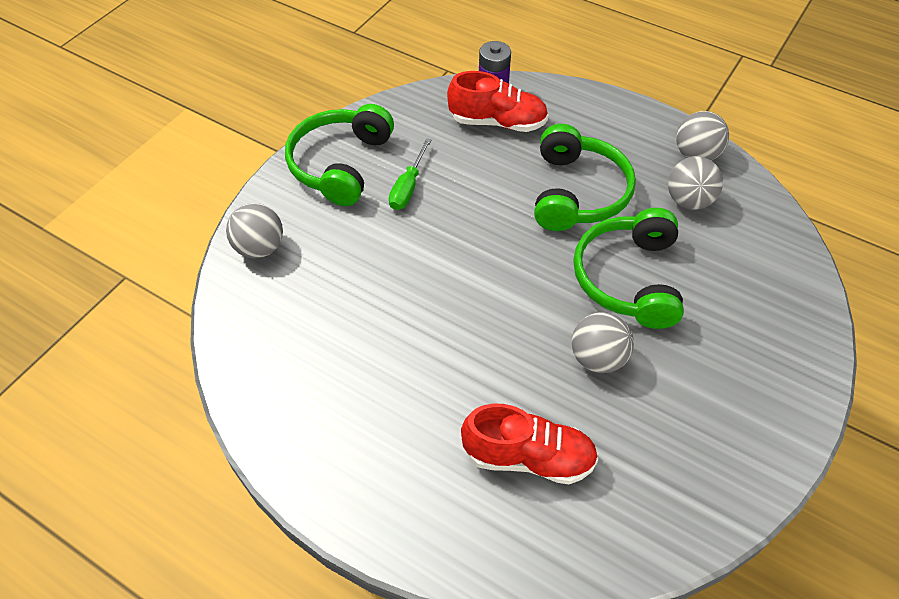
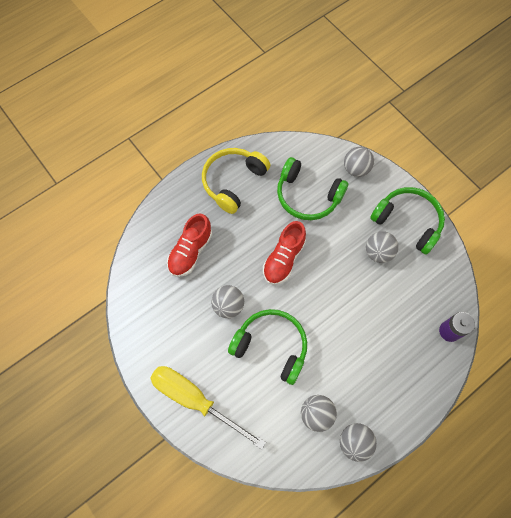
camera: 110 degrees right, 15 degrees up
green screwdriver [389,138,431,210] -> grey ball [366,231,399,263]
red shoe [447,71,548,132] -> red shoe moved to [263,221,306,285]
green headphones [534,124,636,231] -> green headphones moved to [277,157,348,220]
none -> yellow screwdriver [151,366,266,450]
none -> yellow headphones [202,148,270,214]

